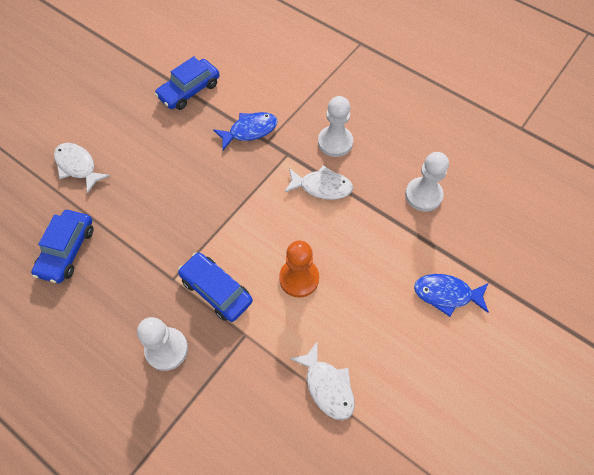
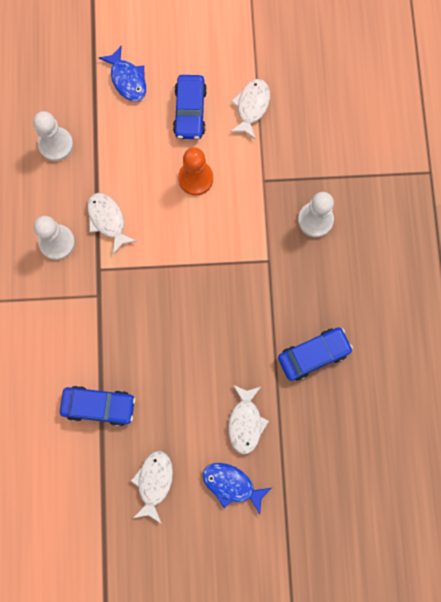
camera: 130 degrees left, 15 degrees up
blue car [178,252,253,322] -> blue car moved to [173,75,207,139]
blue fish [213,112,278,150] -> blue fish moved to [202,463,273,514]
none -> white fish [131,451,173,524]

